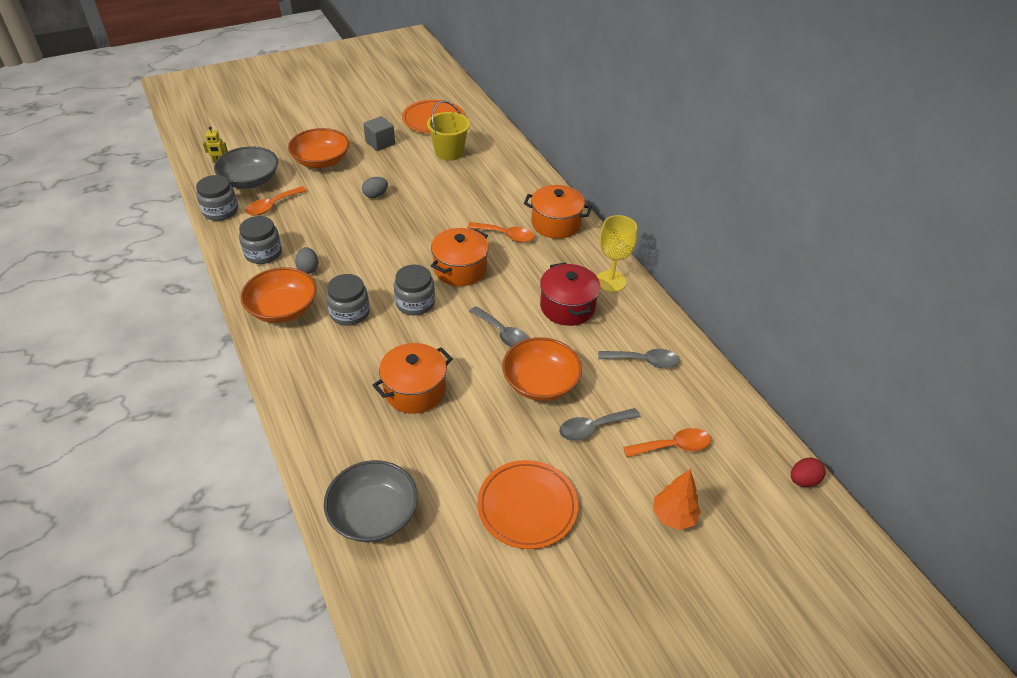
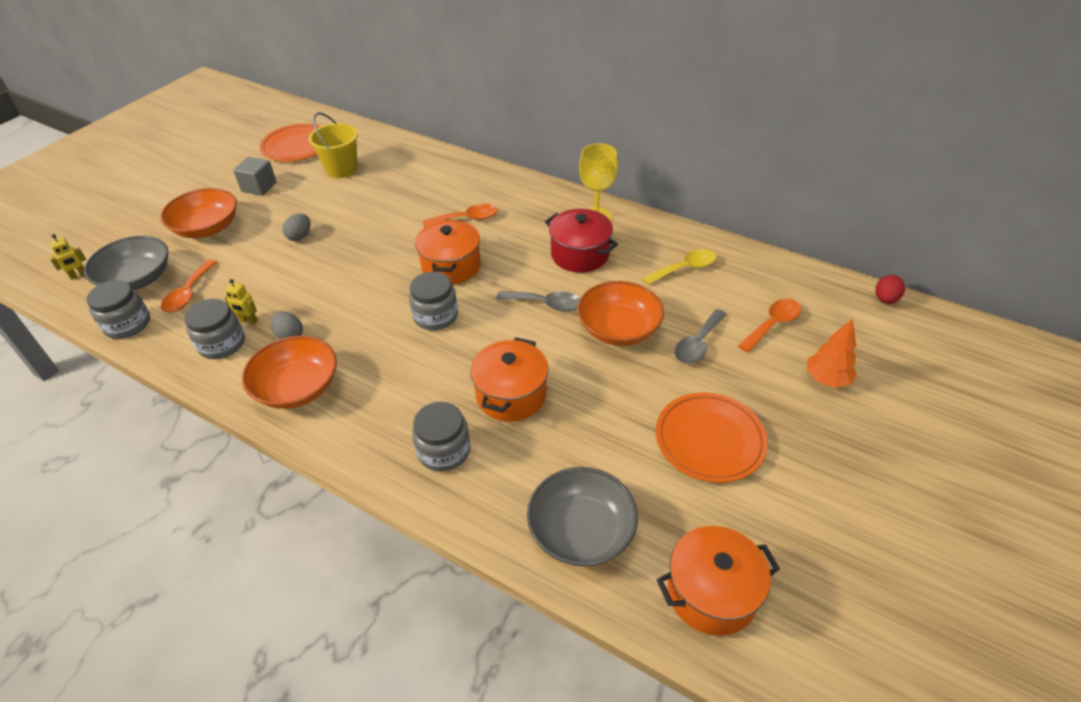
camera: 30 degrees left, 0 degrees up
grey jar [326,274,370,326] -> grey jar moved to [412,402,470,471]
orange pot [524,185,592,239] -> orange pot moved to [657,526,780,636]
grey spoon [598,349,680,368] -> yellow spoon [642,249,717,285]
none -> yellow robot [224,279,258,324]

